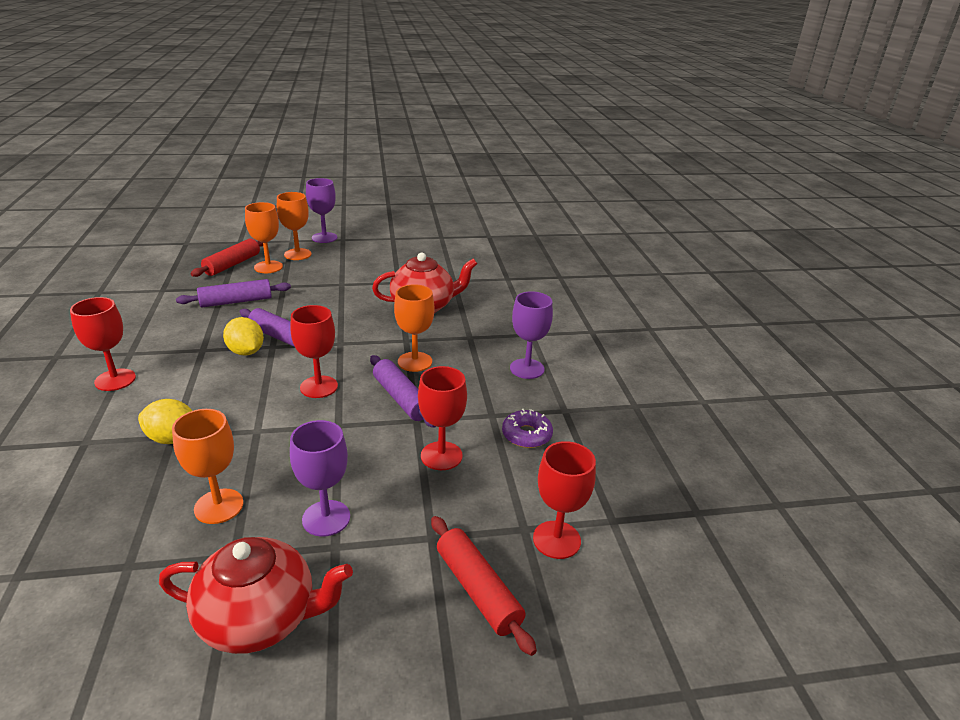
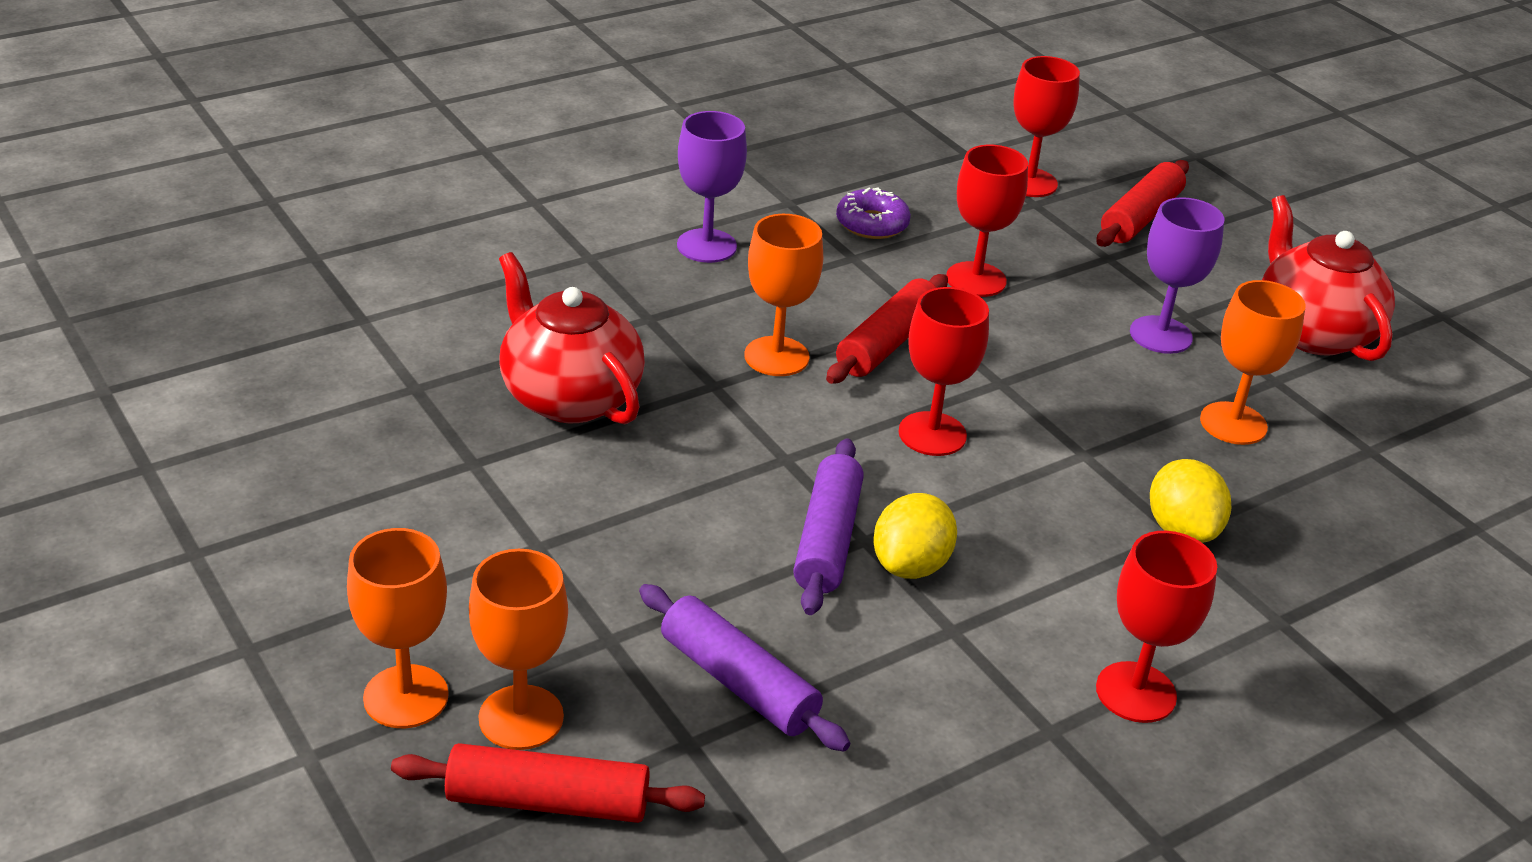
camera: 115 degrees left, 5 degrees up
purple goblet [306,178,337,243] -> none
purple rolling pin [370,355,436,428] -> red rolling pin [826,274,948,384]

